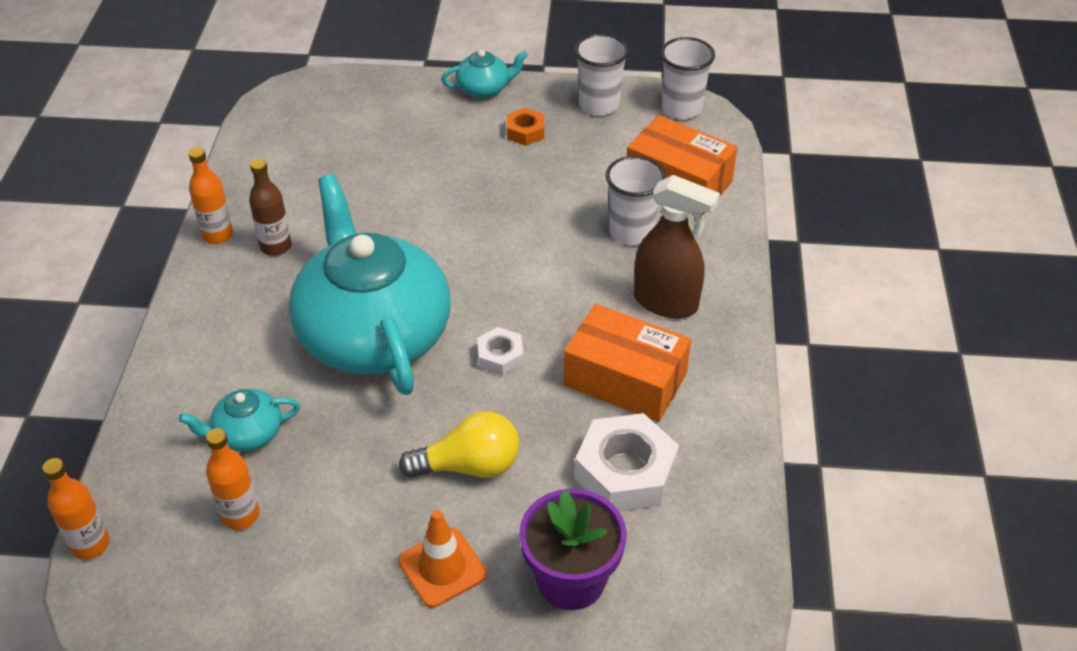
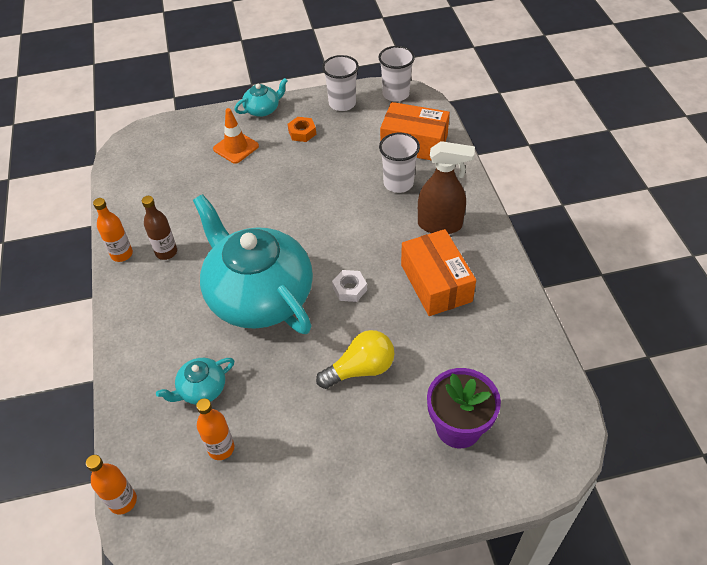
camera: 15 degrees left, 5 degrees up
orange traffic cone [398,510,487,608] -> orange traffic cone moved to [213,108,259,164]
orange box [564,304,691,422] -> orange box turned 60 degrees clockwise [401,229,476,316]
white nut [575,413,679,512] -> none

